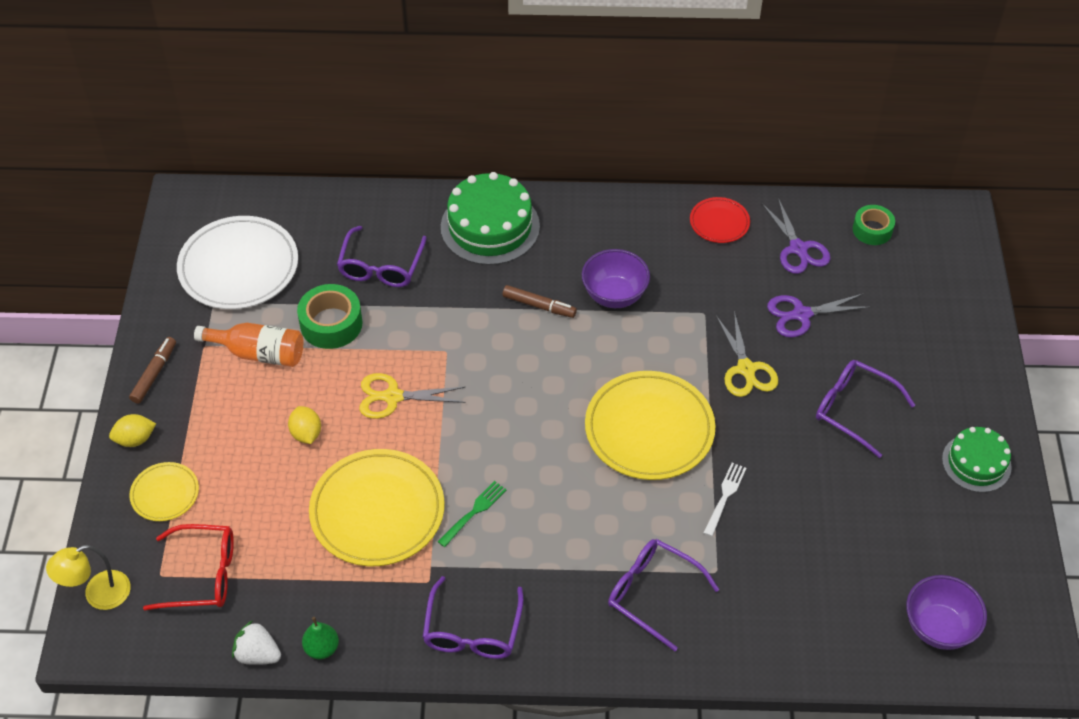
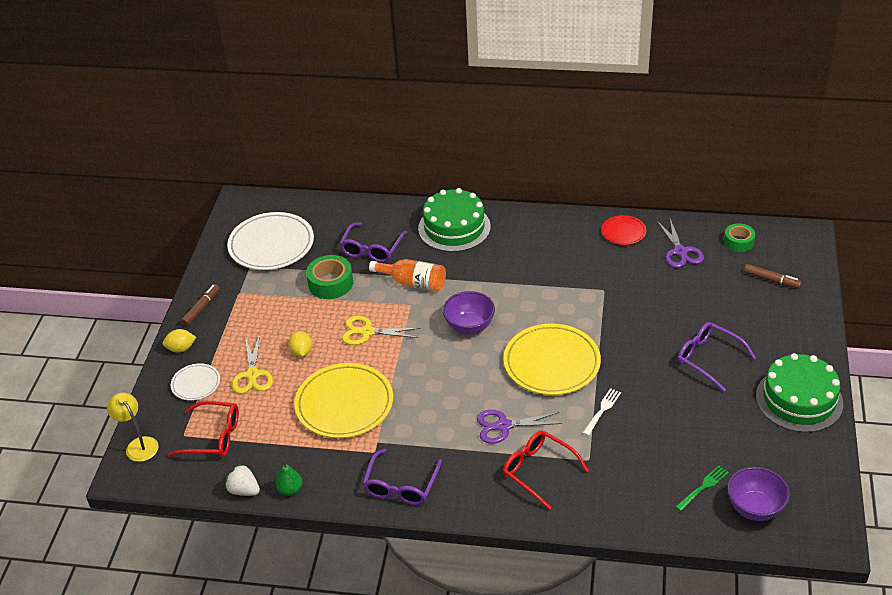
camera: 10 degrees right, 10 degrees down
yellow lamp [46,545,131,610] -> yellow lamp turned 75 degrees clockwise [107,392,159,462]
yellow plate [129,462,199,521] -> white plate [171,363,220,401]
orange bottle [194,323,303,367] -> orange bottle moved to [369,259,446,292]
green fork [438,481,507,547] -> green fork moved to [676,465,729,511]
brown marker [502,285,577,318] -> brown marker moved to [744,264,802,289]
purple bowl [582,249,650,308] -> purple bowl moved to [442,291,495,334]
purple glasses [608,539,719,651] -> red glasses [503,431,589,510]
yellow scissors [716,311,778,397] -> yellow scissors moved to [232,334,273,394]
purple scissors [767,293,871,338] -> purple scissors moved to [477,410,562,444]
green cake [942,427,1012,492] -> green cake [756,353,843,433], size x1.63

